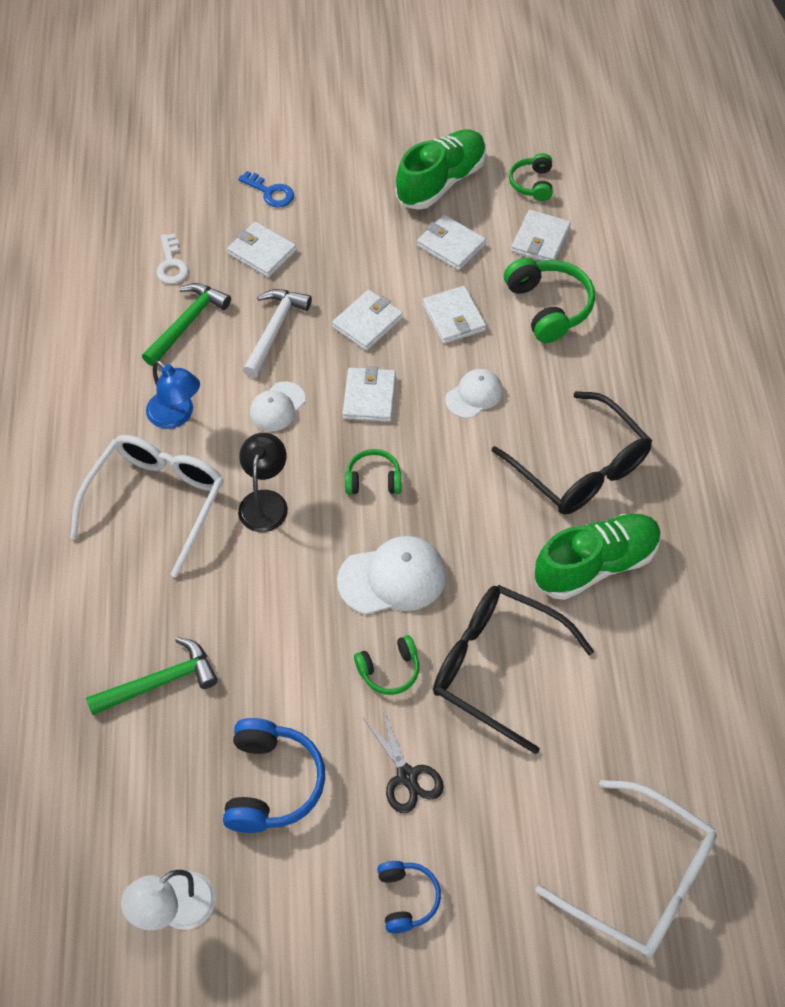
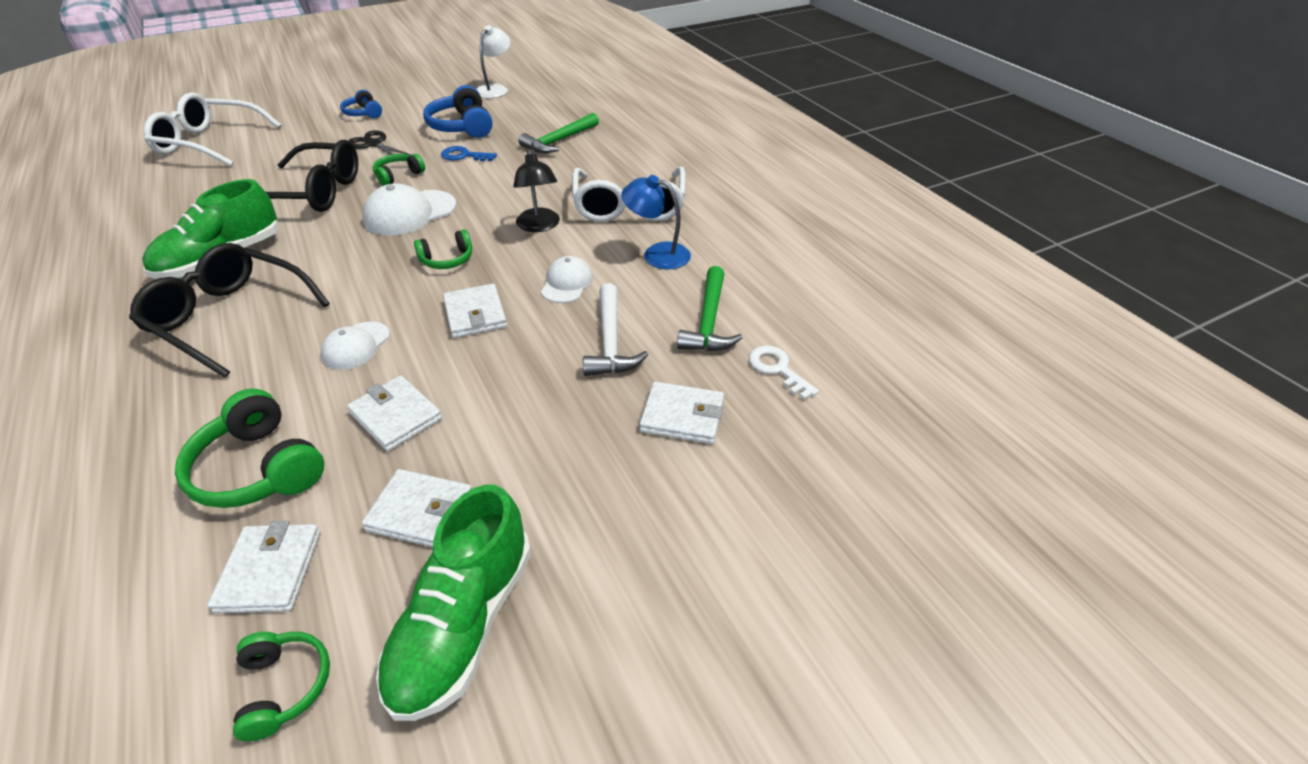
camera: 155 degrees right, 15 degrees down
blue key [238,171,294,207] -> blue key moved to [441,146,497,161]
white wallet [332,290,403,351] -> none

